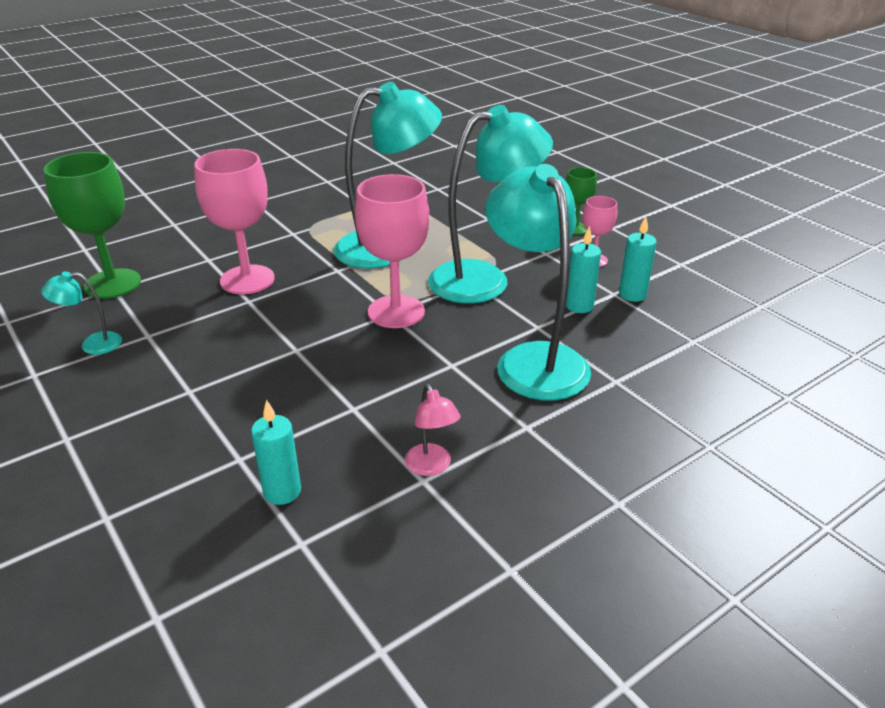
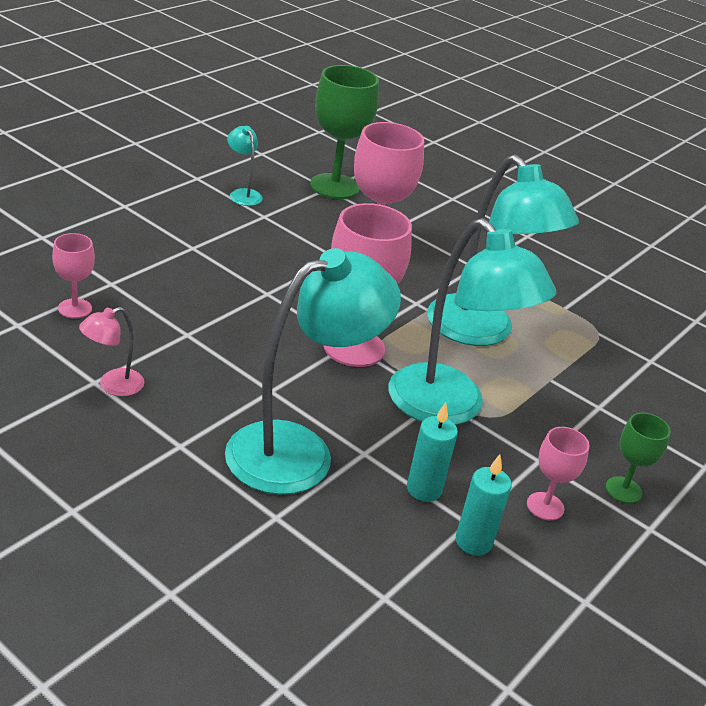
camera: 70 degrees right, 0 degrees up
turquoise candle [251,399,301,505] -> pink goblet [52,233,95,319]

